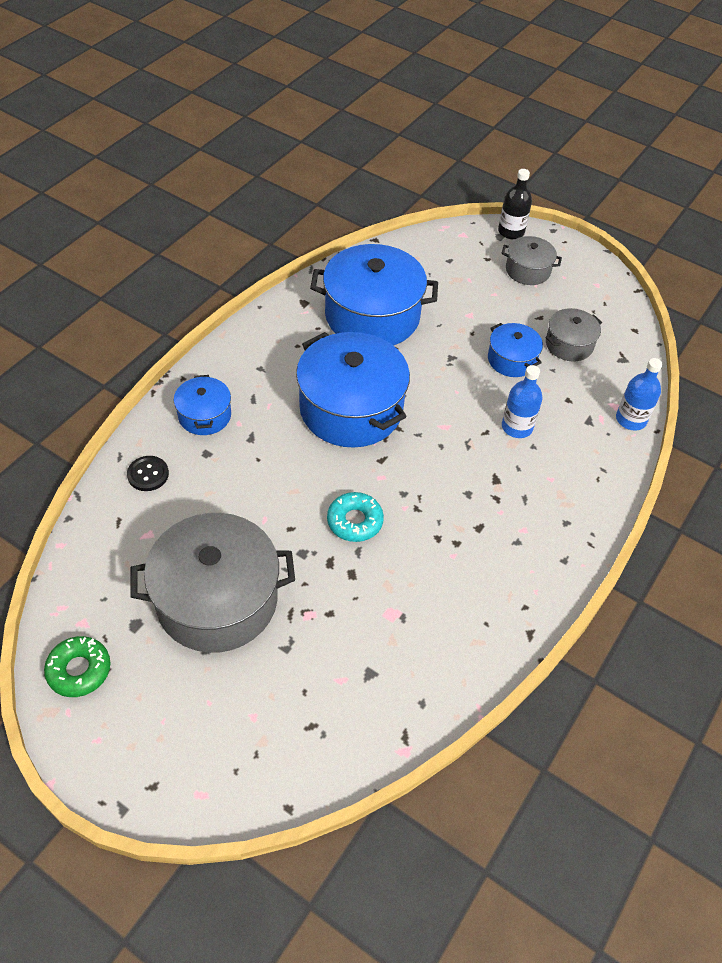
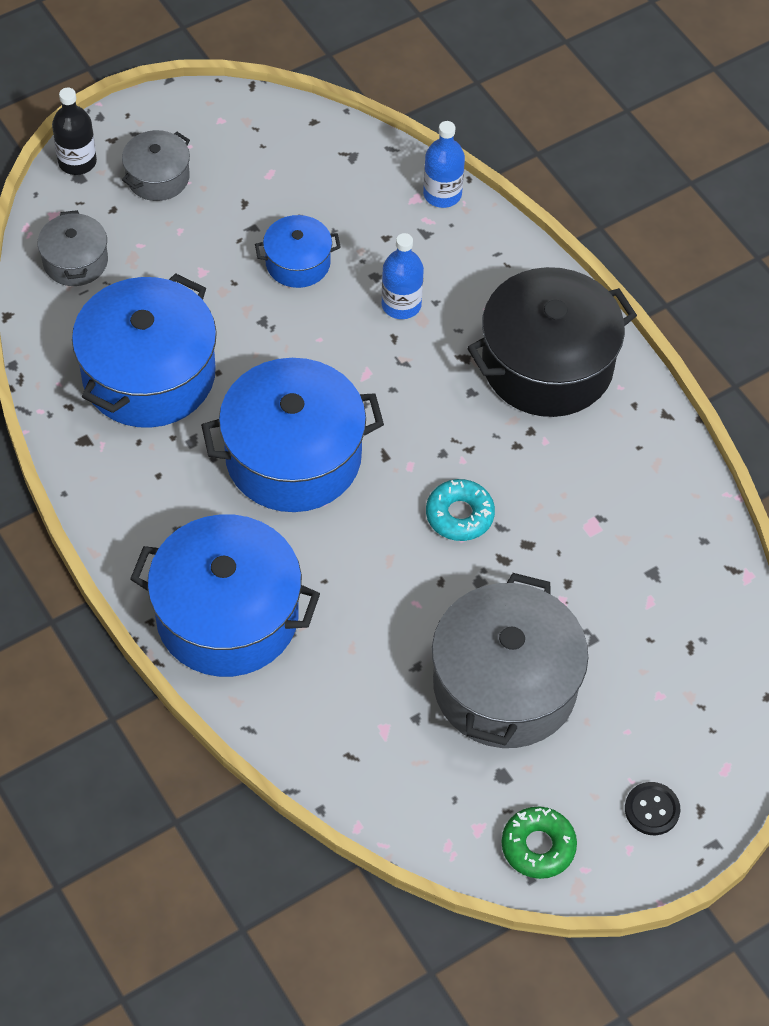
camera: 65 degrees left, 5 degrees up
black button [127,456,169,491] -> black button moved to [625,782,680,835]
blue pot [174,375,231,435] -> blue pot [130,514,320,677], size x1.98
grey pot [545,308,602,361] -> grey pot moved to [38,210,108,286]
none -> black pot [467,267,637,417]

